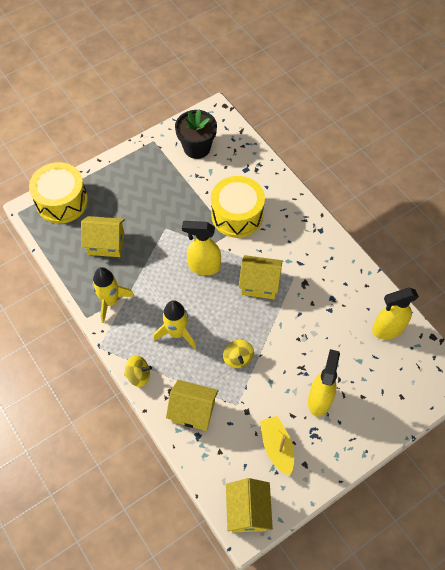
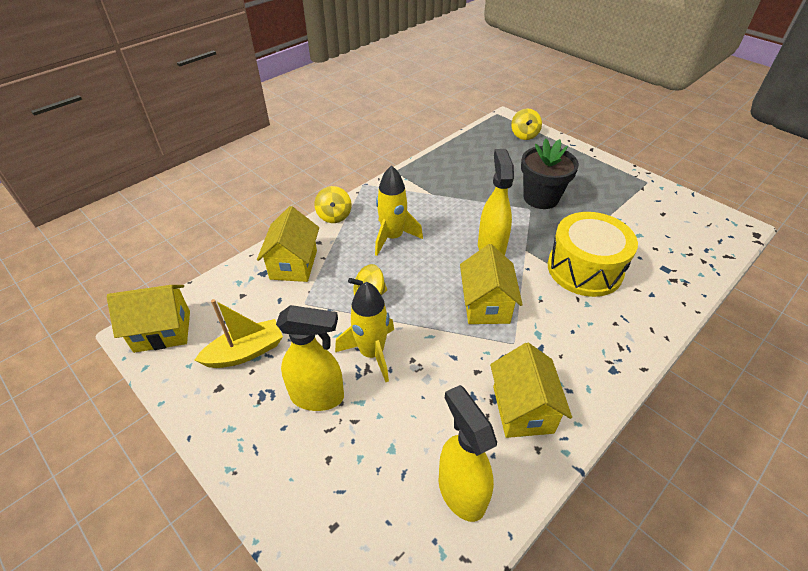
camera: 80 degrees right, 15 degrees down
yellow drum [29,162,88,224] -> yellow spinning top [511,108,542,140]
yellow house [81,216,125,257] -> yellow house moved to [490,343,572,438]
yellow rocket [92,267,134,323] -> yellow rocket moved to [335,282,394,382]
black flower pot [175,110,217,159] -> black flower pot moved to [521,138,579,209]

